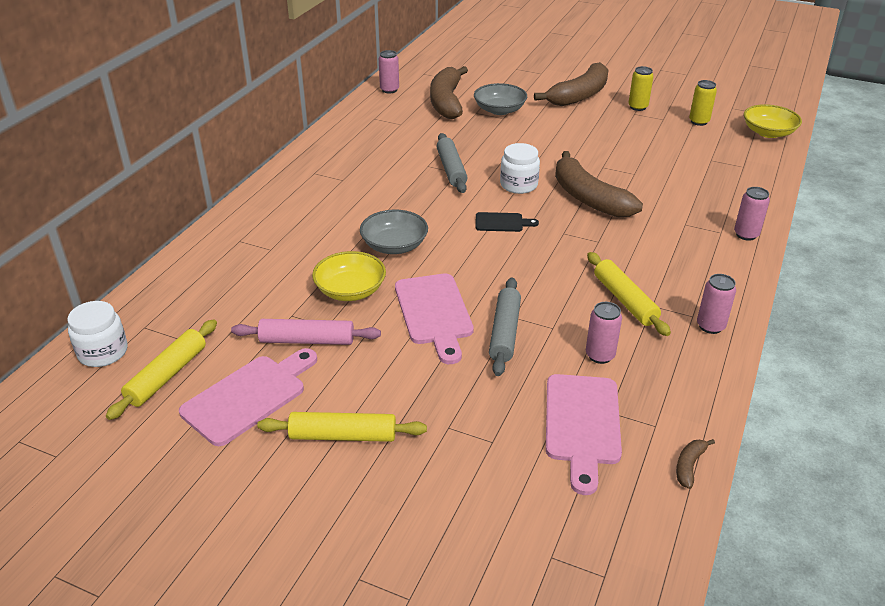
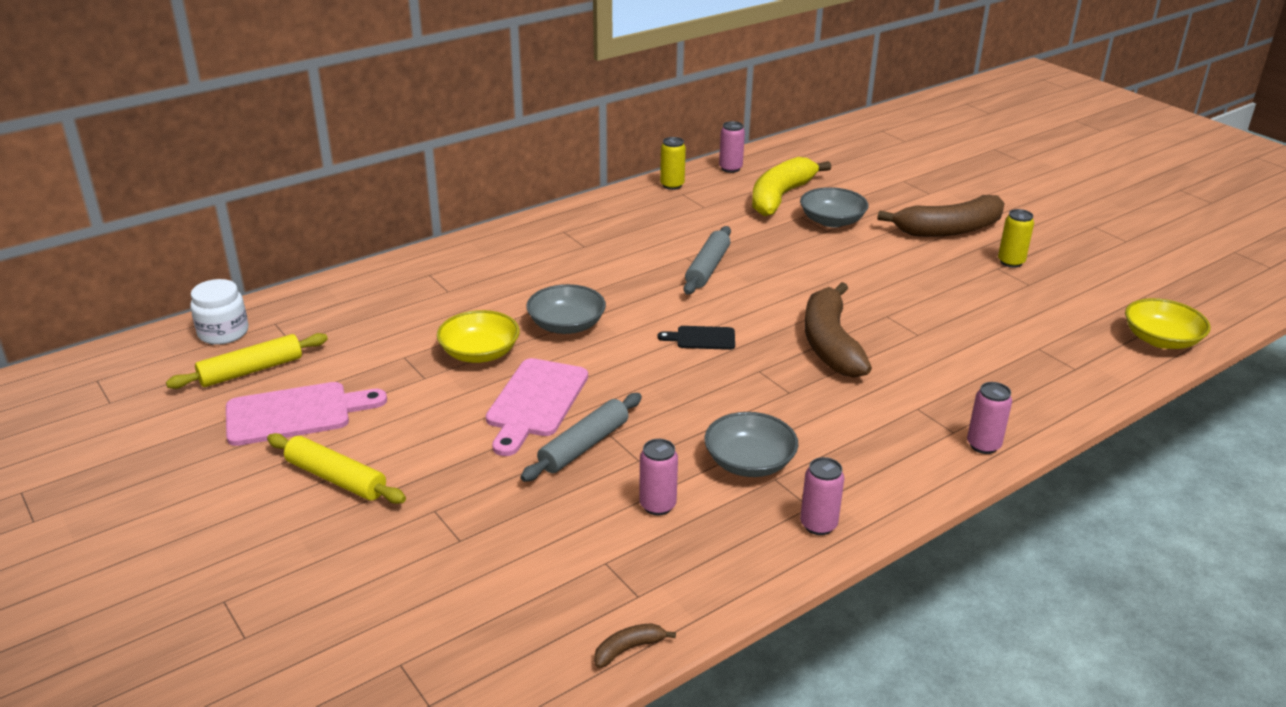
camera: 30 degrees right, 5 degrees down
pink rolling pin [231,319,381,345] -> none
brown banana [430,66,468,119] -> yellow banana [752,157,831,216]
black cutting board [475,212,539,232] -> black cutting board turned 150 degrees clockwise [658,326,735,350]
white jar [500,143,540,194] -> none
pink cutting board [546,374,622,495] -> none
yellow rolling pin [587,252,671,336] -> grey bowl [704,412,798,477]
yellow can [689,80,717,126] -> yellow can moved to [660,137,686,190]

